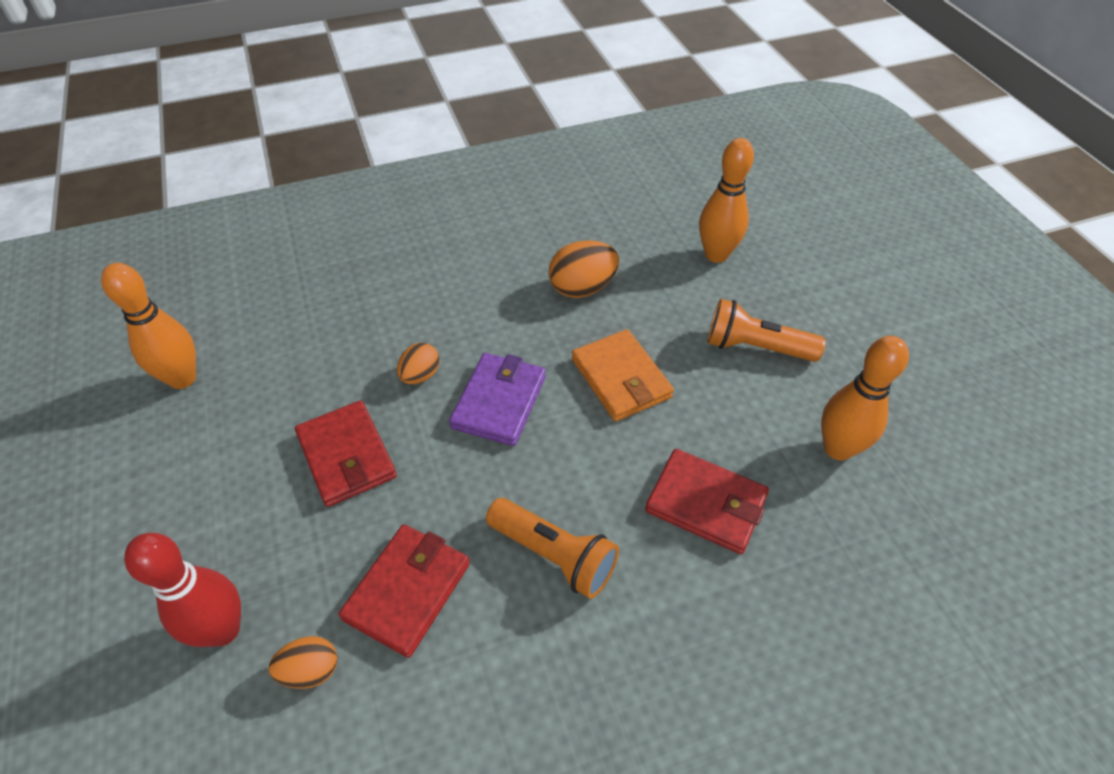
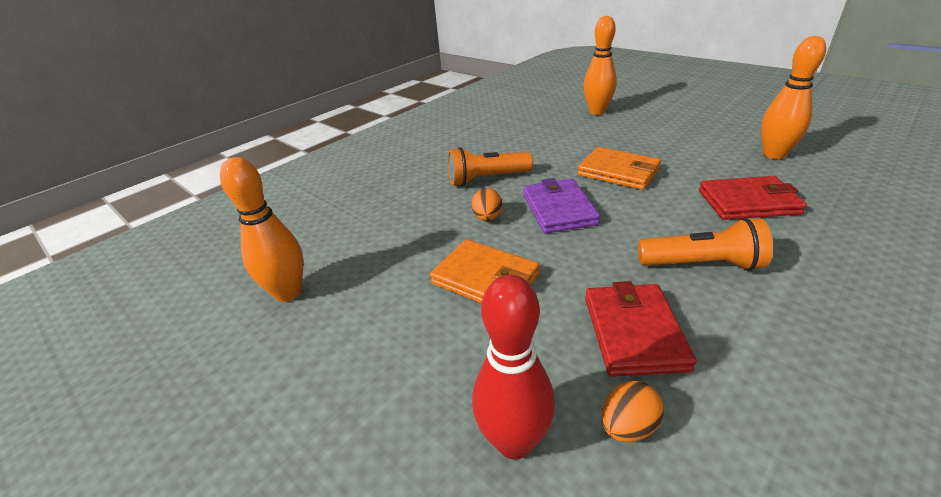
camera: 25 degrees left, 15 degrees down
red wallet [295,400,397,507] -> orange wallet [430,239,540,303]
orange egg [549,240,619,298] -> none
orange flashlight [707,299,826,362] -> orange flashlight moved to [448,147,533,186]

